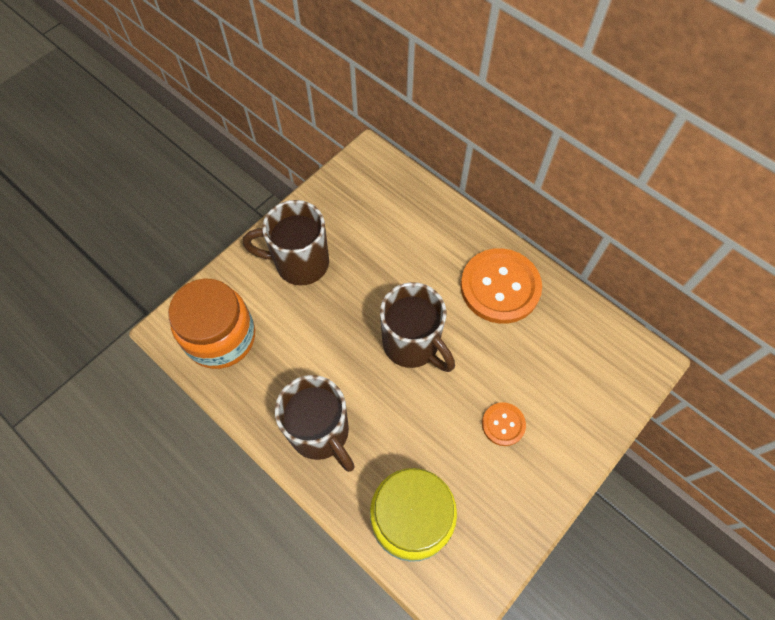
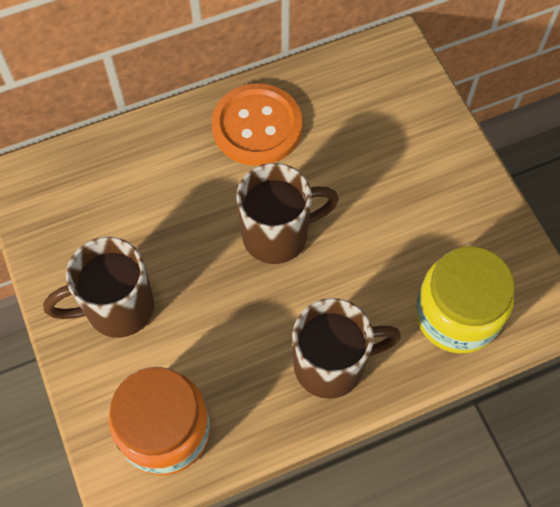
camera: 65 degrees left, 0 degrees up
brown mug [243,200,329,286] -> brown mug turned 45 degrees clockwise [43,237,154,338]
orange button [482,402,526,446] -> none

